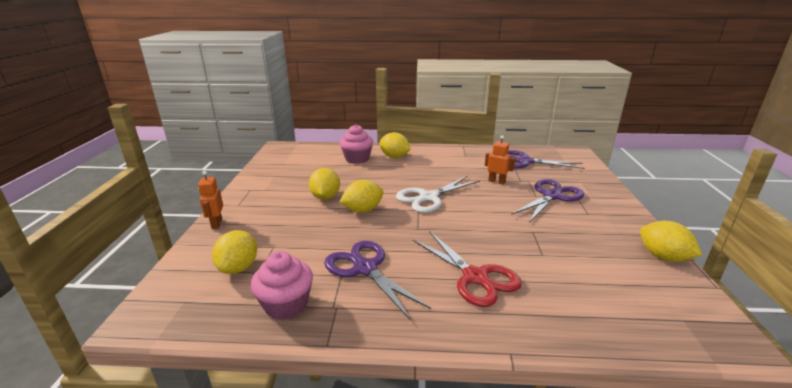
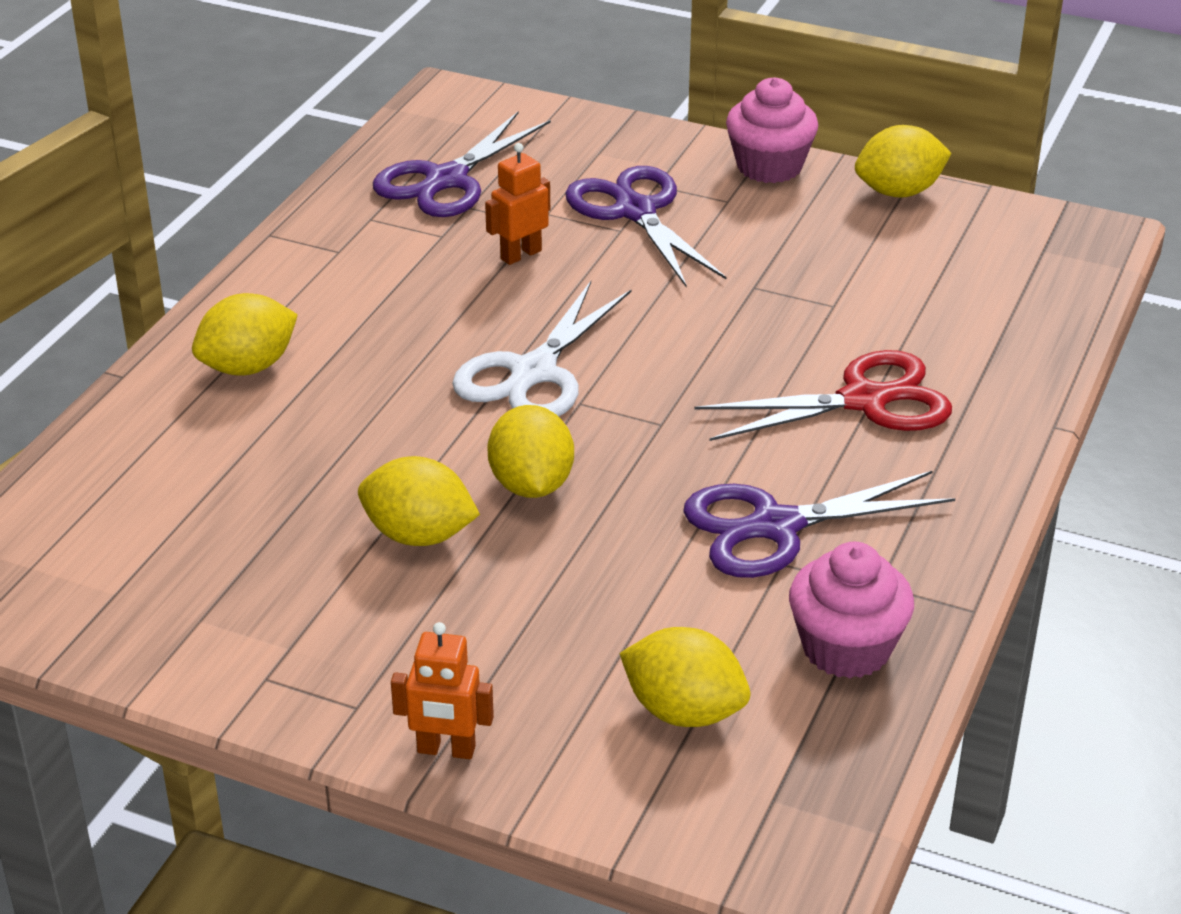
camera: 70 degrees left, 10 degrees up
pink cupcake [340,124,373,164] -> pink cupcake moved to [726,77,818,183]
white scissors [396,176,480,213] -> white scissors turned 45 degrees clockwise [452,281,631,416]

